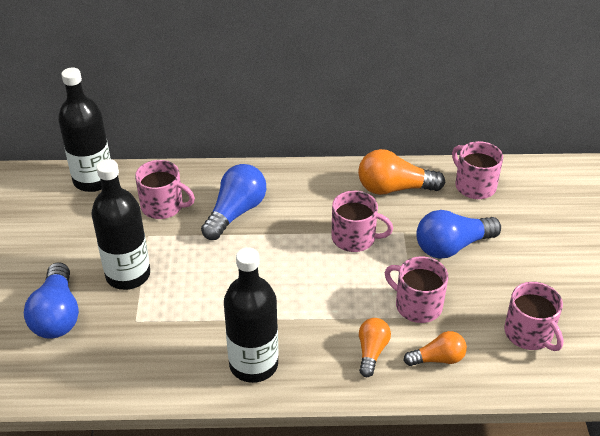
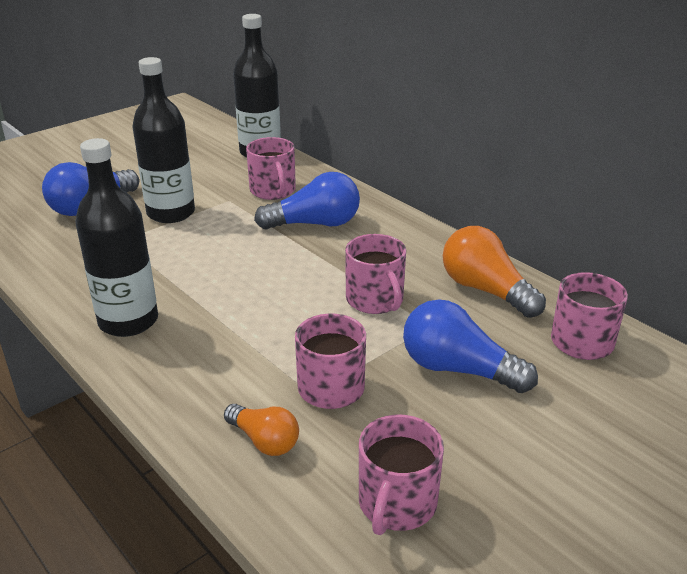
camera: 50 degrees right, 10 degrees down
orange light bulb [359,318,391,377] -> none

